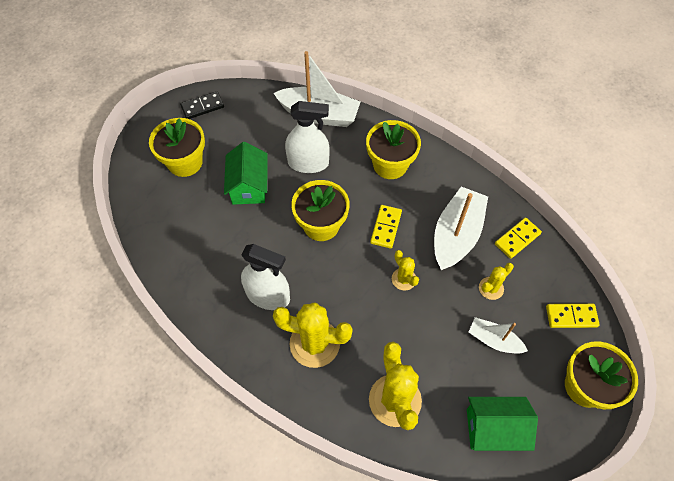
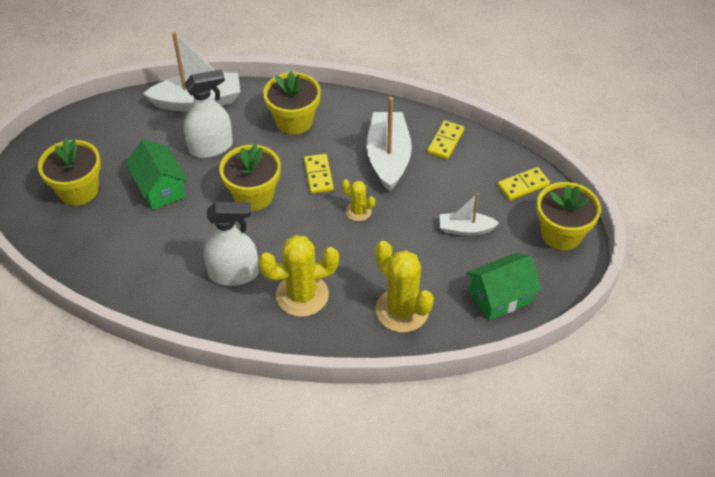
camera: 25 degrees left, 10 degrees down
black domino [180,91,224,119] -> none
yellow cactus [479,263,514,300] -> none

